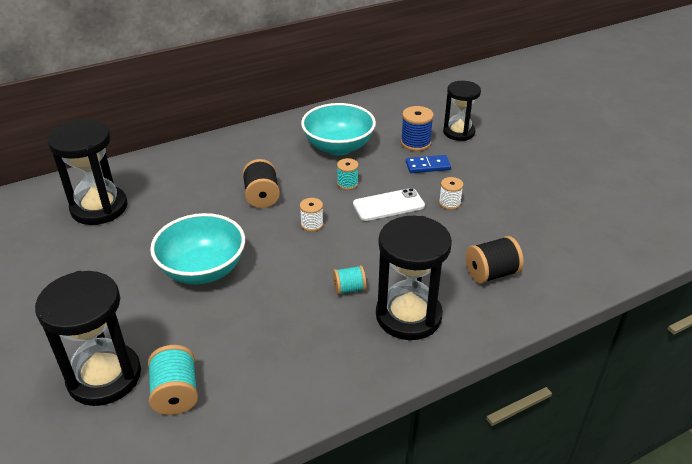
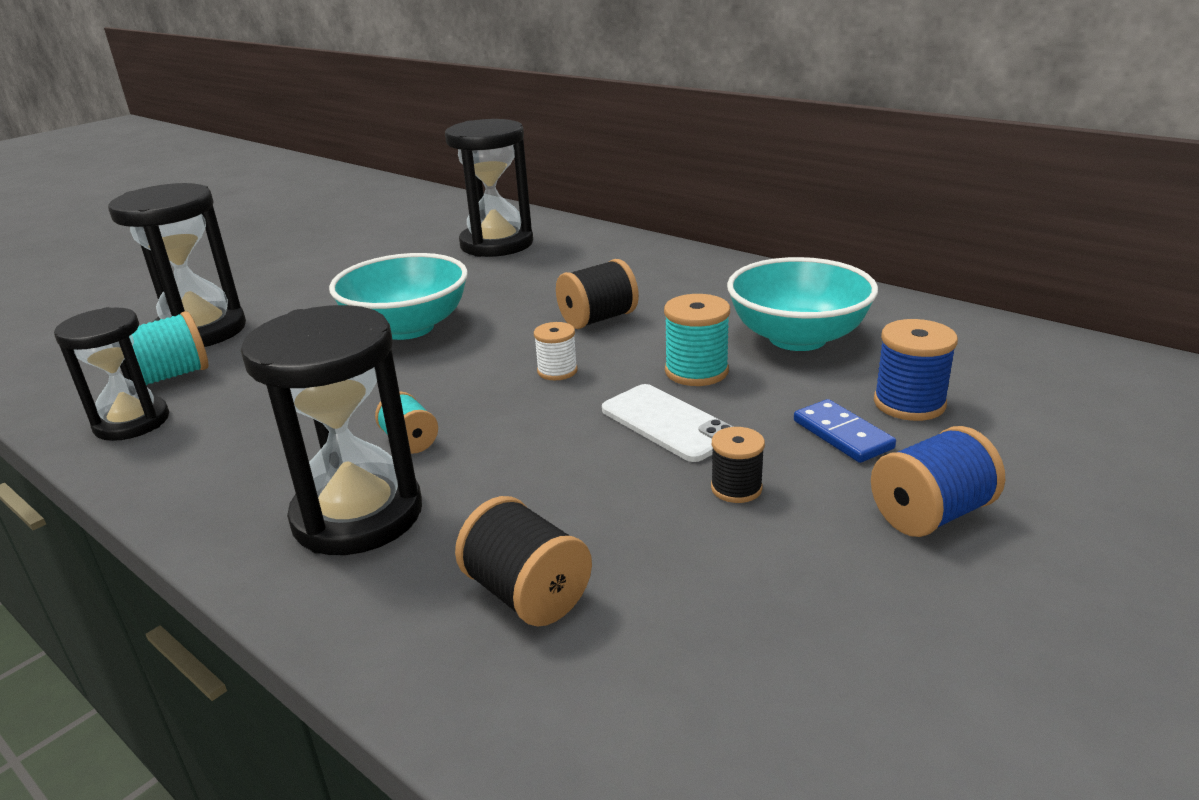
camera: 70 degrees right, 10 degrees down
turquoise spool [337,158,359,190] -> turquoise spool [664,294,730,386], size x1.55
white spool [439,177,464,210] -> black spool [711,427,765,503]
black hourglass [443,81,481,141] -> black hourglass moved to [54,307,169,441]
none -> blue spool [871,426,1005,537]

